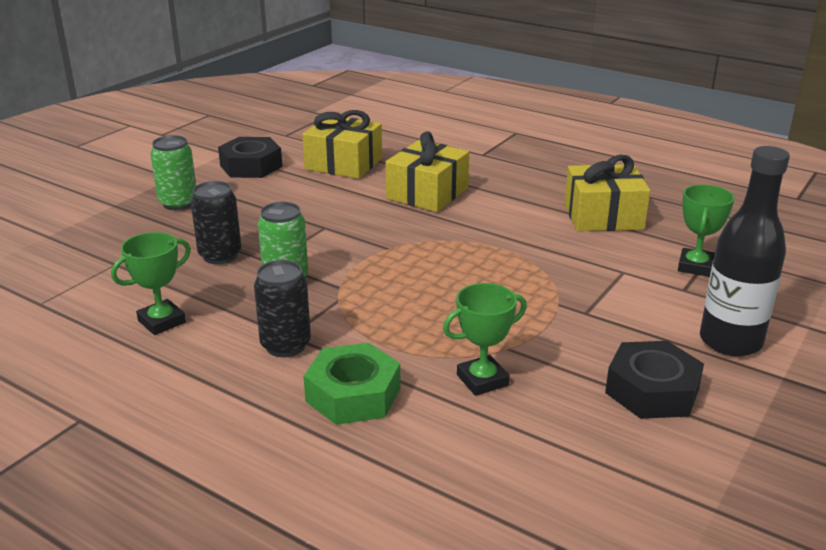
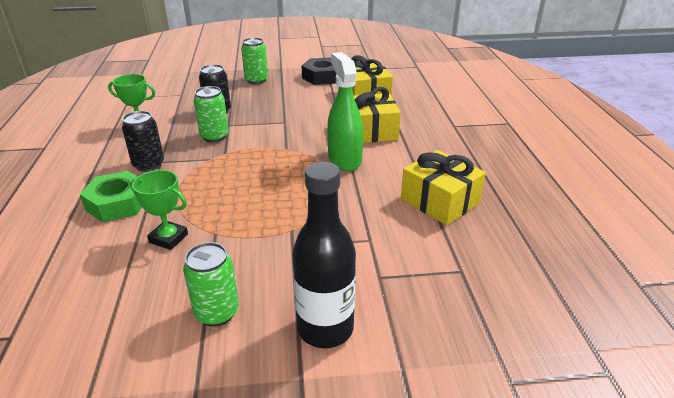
camera: 50 degrees right, 5 degrees up
black nut [605,341,704,419] -> green can [183,242,239,327]
green trophy [678,185,735,277] -> none
none -> green spray bottle [327,52,363,171]

